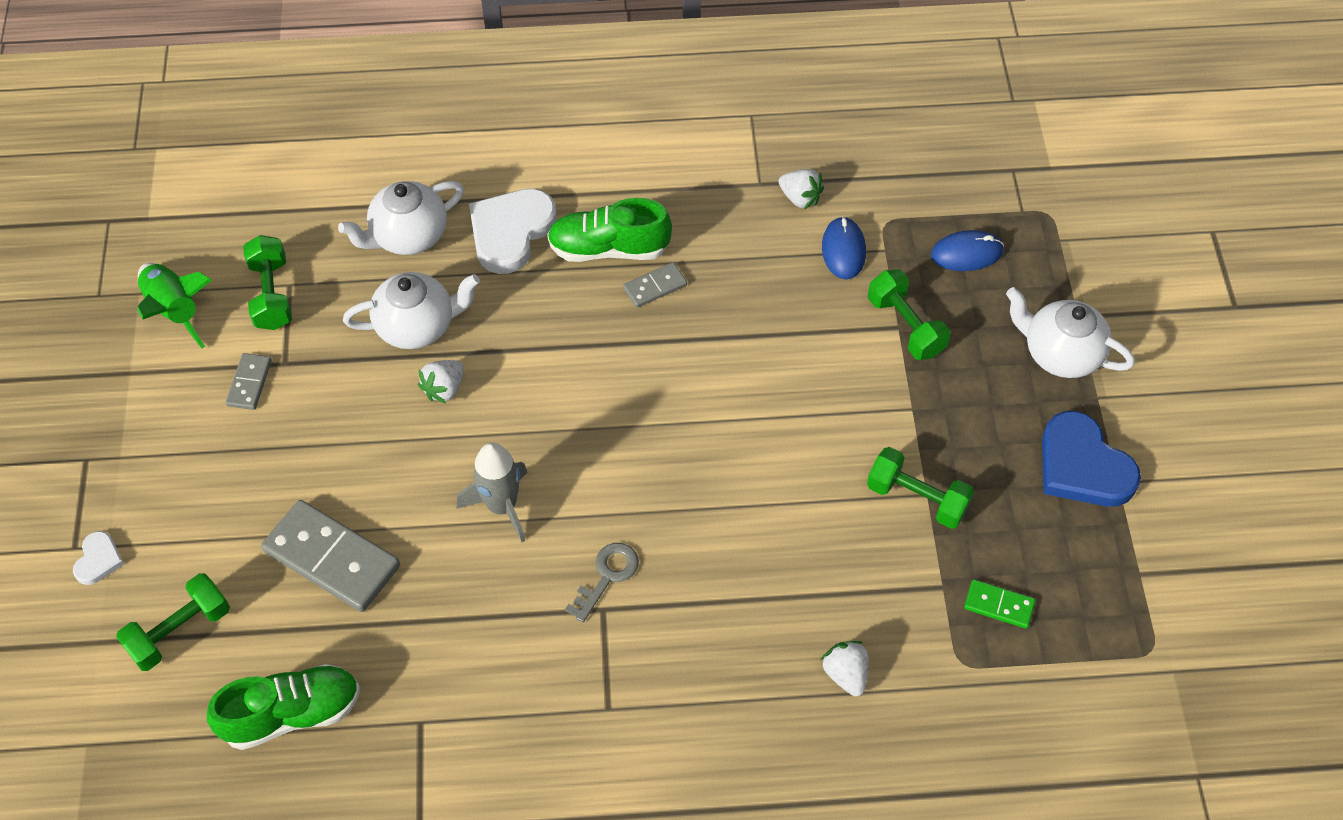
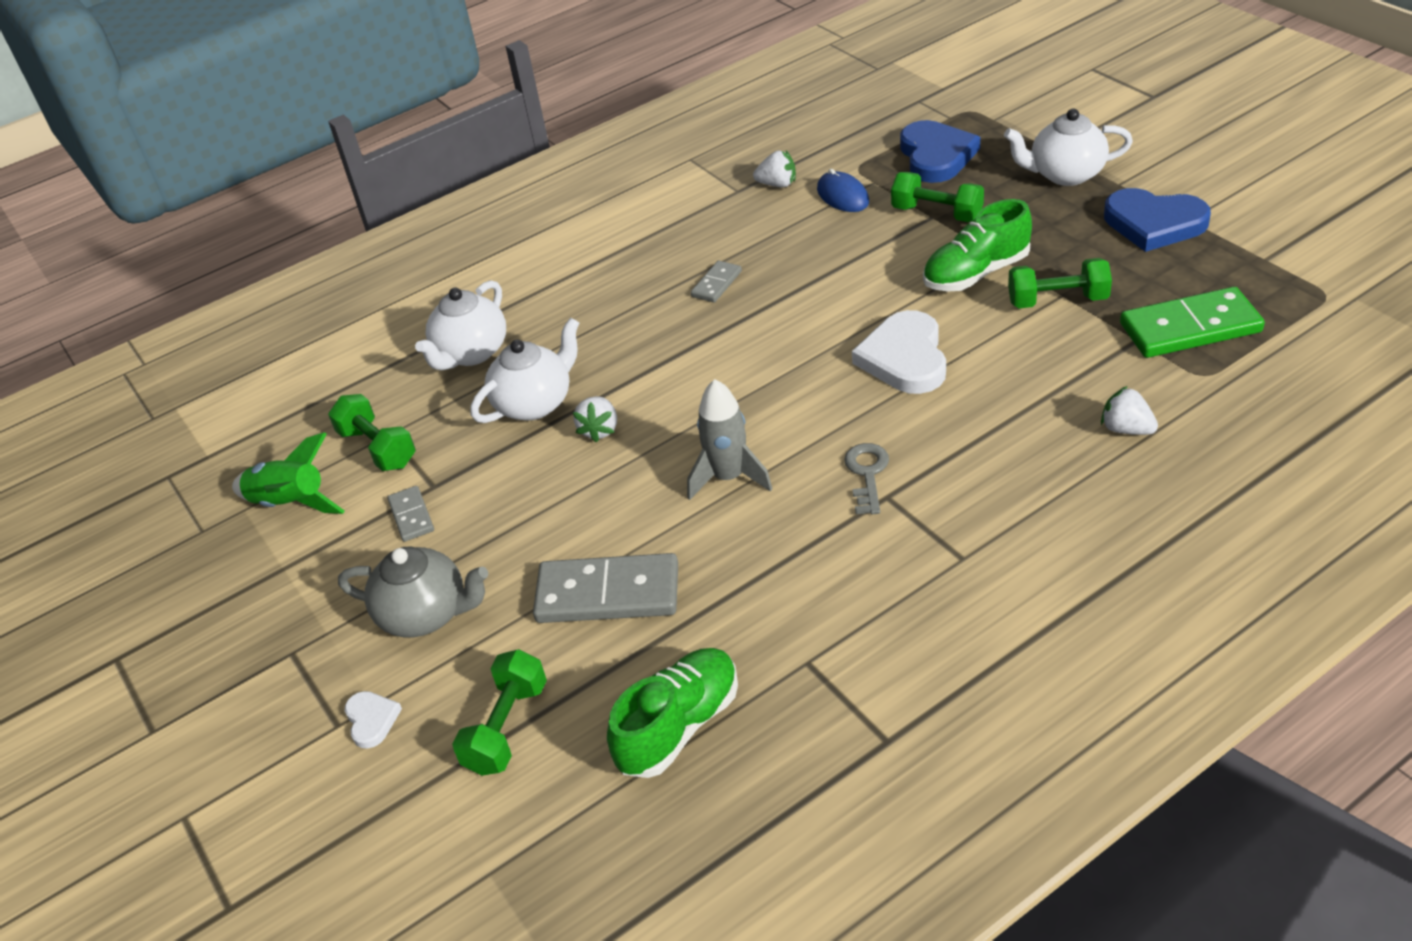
camera: 25 degrees left, 15 degrees down
white heart [469,189,557,274] -> white heart moved to [852,310,946,394]
green shoe [547,198,672,262] -> green shoe moved to [923,199,1032,291]
blue mouse [931,230,1004,271] -> blue heart [900,120,980,183]
green domino [964,579,1036,629] -> green domino [1120,287,1265,358], size x1.99
none -> grey teapot [338,546,488,637]

